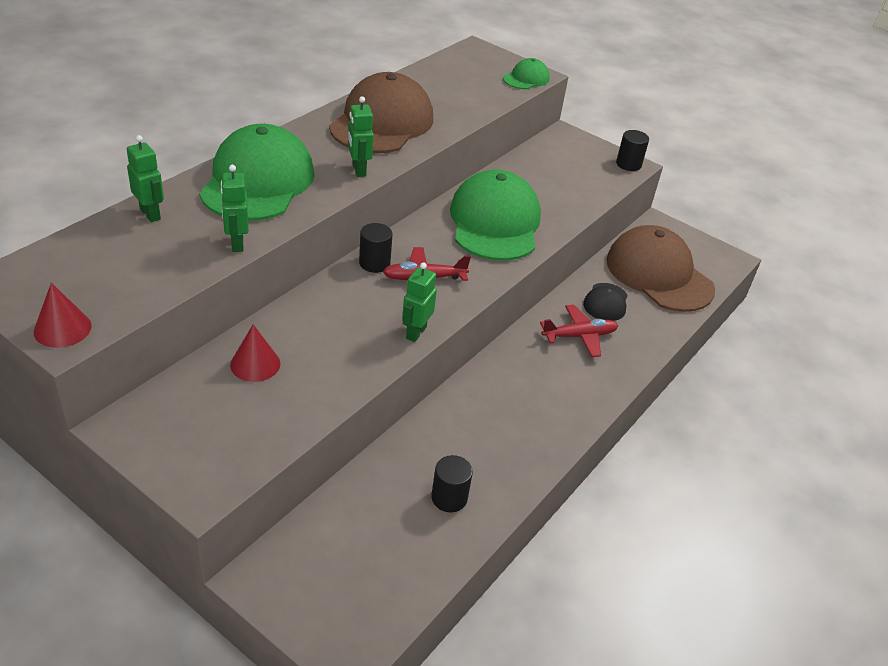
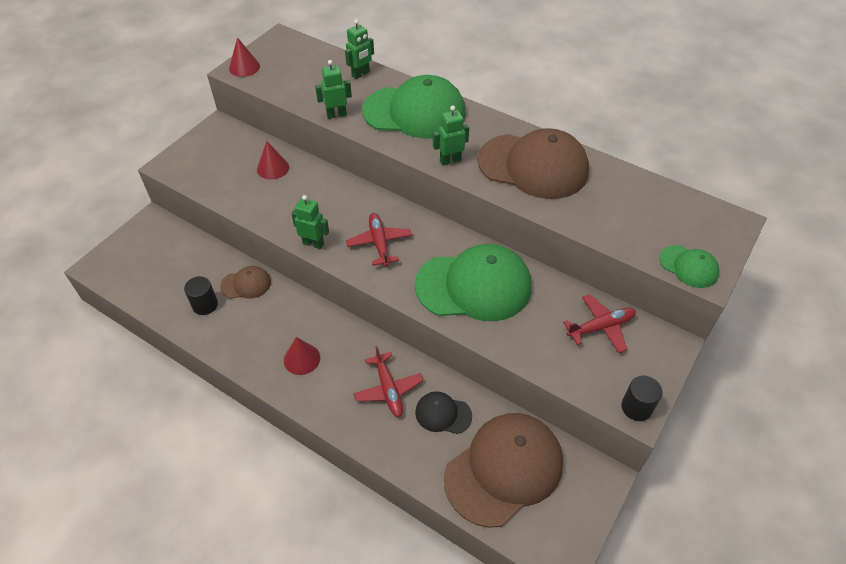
camera: 90 degrees right, 10 degrees up
black cylinder [359,223,393,273] -> none
none -> brown cap [220,266,271,299]
none -> red cone [284,337,320,375]
none -> red plane [563,294,636,353]

